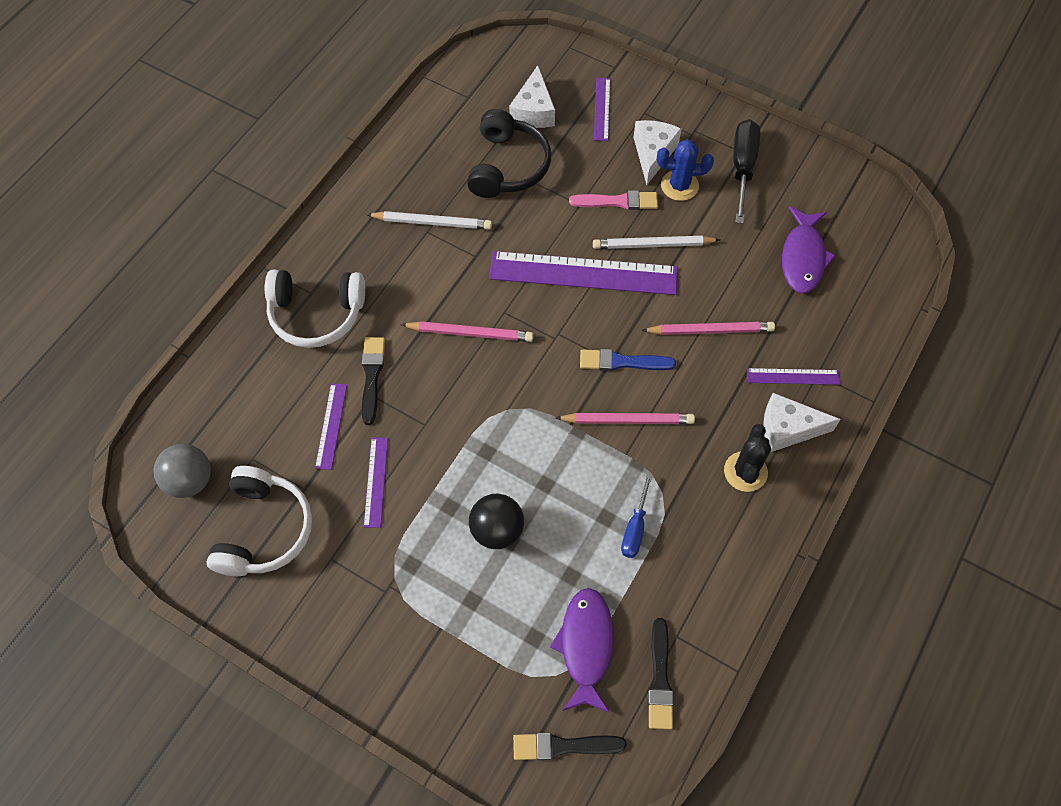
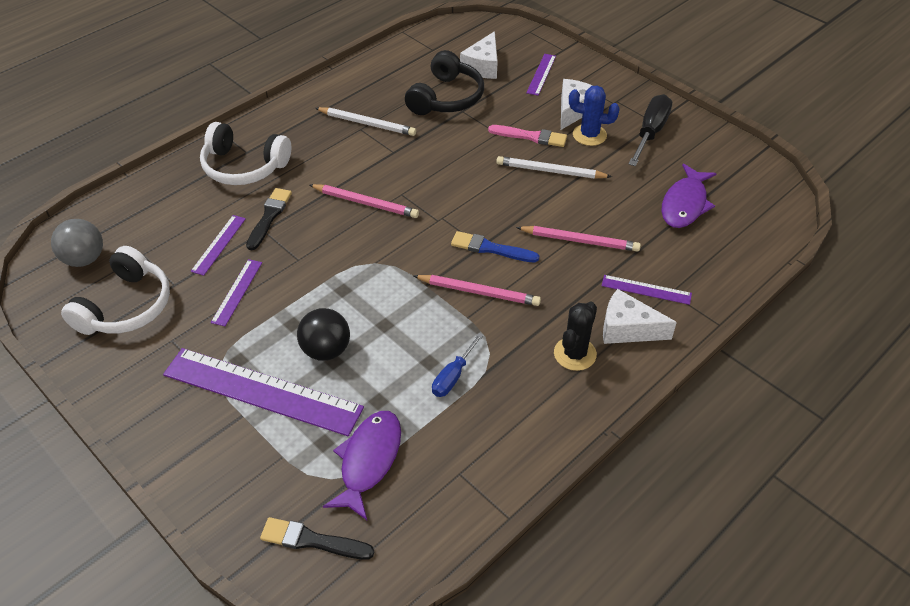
camera: 15 degrees right, 15 degrees down
purple ruler [489,251,678,295] -> purple ruler moved to [163,348,364,436]
black brush [648,618,674,730] -> none

